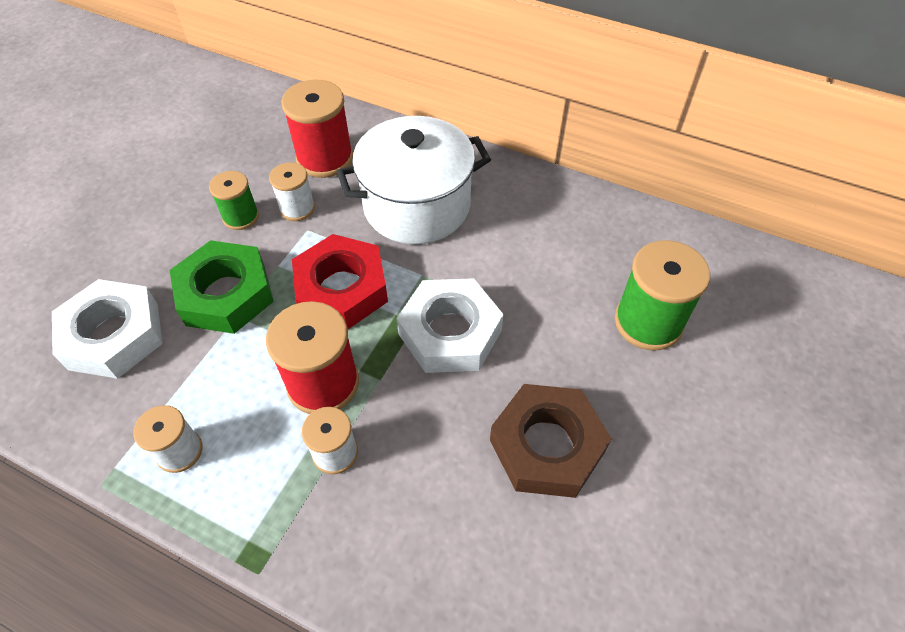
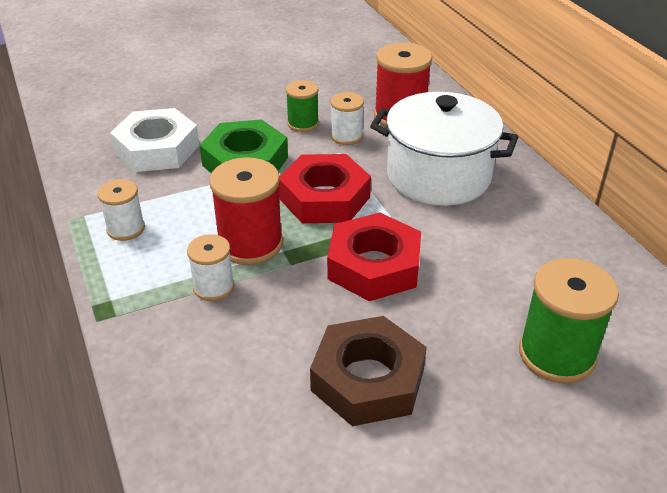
camera: 40 degrees right, 15 degrees down
white nut [397,278,504,373] -> red nut [327,212,421,301]

